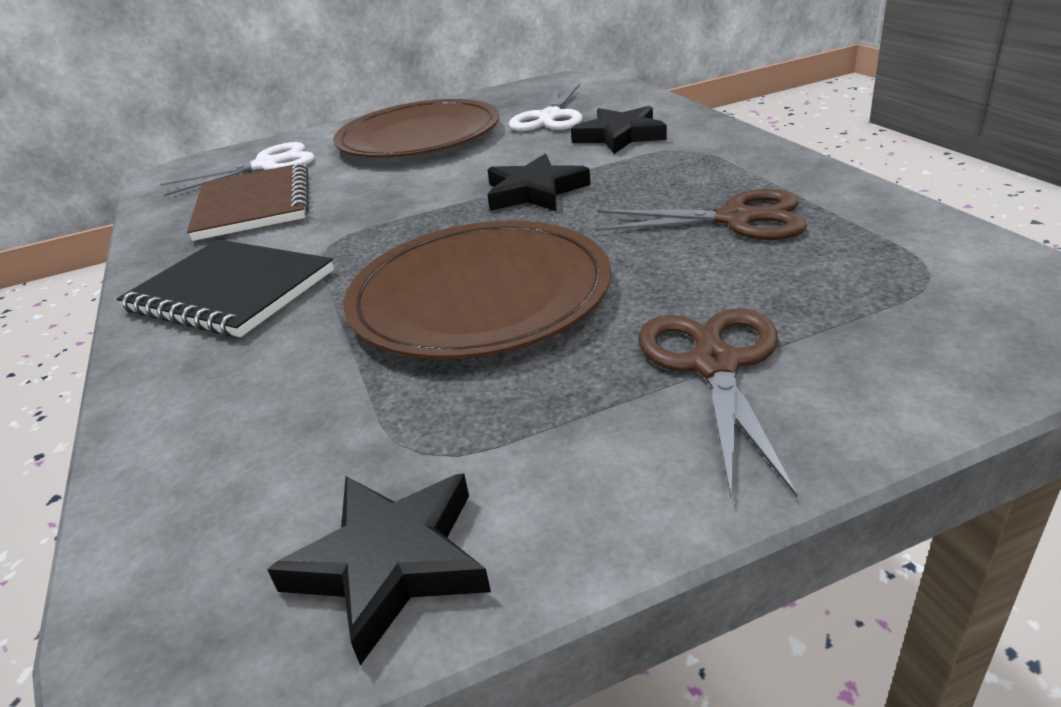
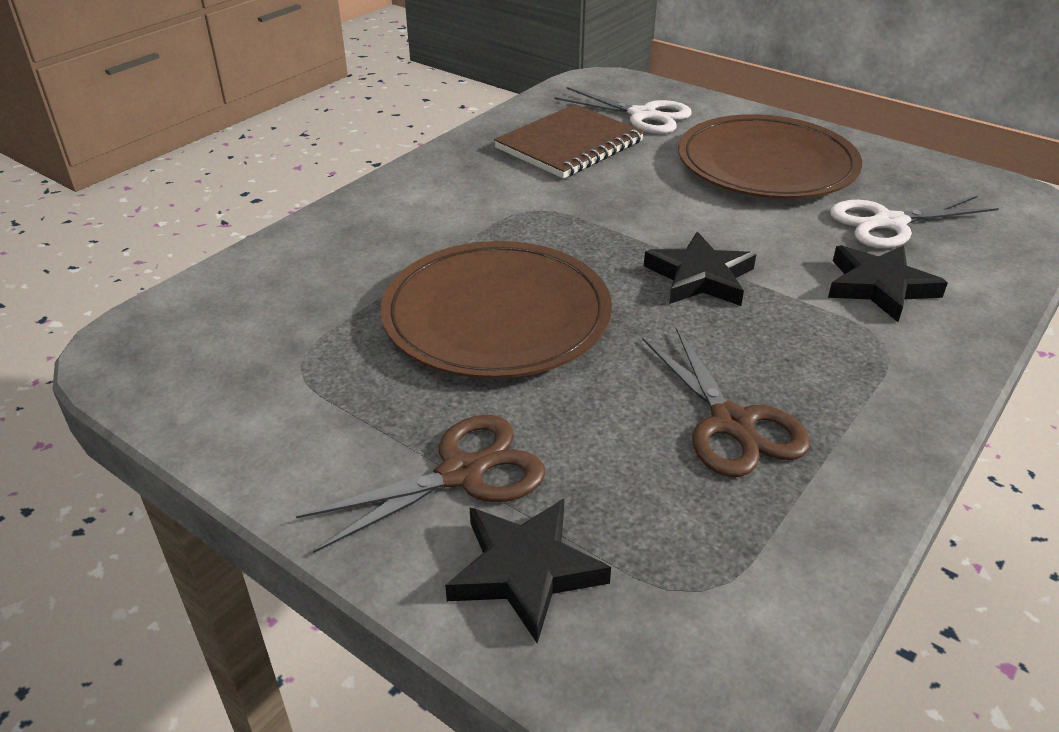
camera: 55 degrees right, 5 degrees up
black notebook [117,239,334,337] -> none
black star [267,473,491,665] -> black star moved to [445,499,611,643]

